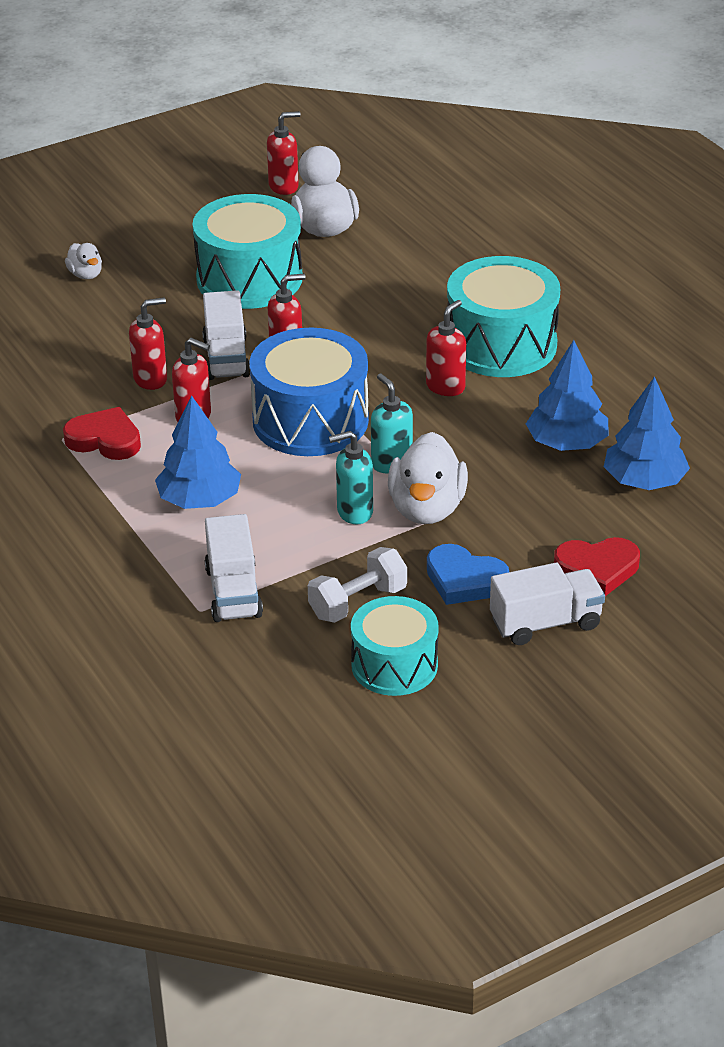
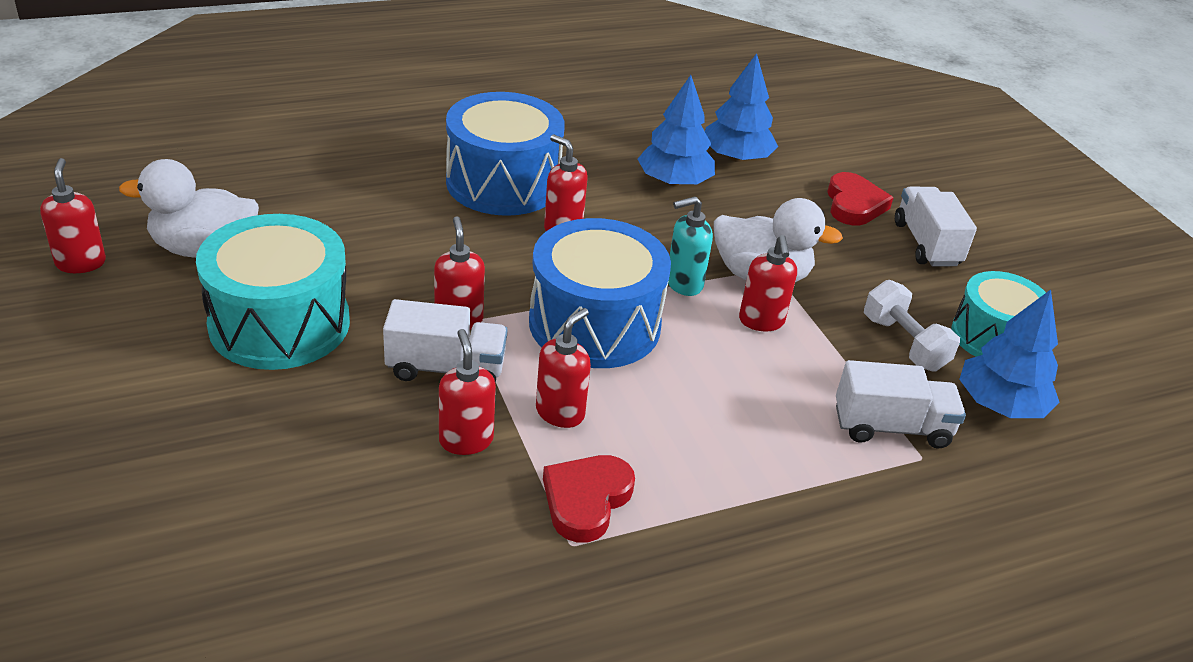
camera: 85 degrees left, 0 degrees up
white duck [65,243,102,279] -> none
blue tree [155,395,241,509] -> blue tree moved to [959,290,1060,418]
turquoise soap dispenser [329,431,373,524] -> red soap dispenser [739,235,797,331]
blue heart [427,544,509,605] -> none
turquoise drum [447,256,560,377] -> blue drum [446,92,565,216]

